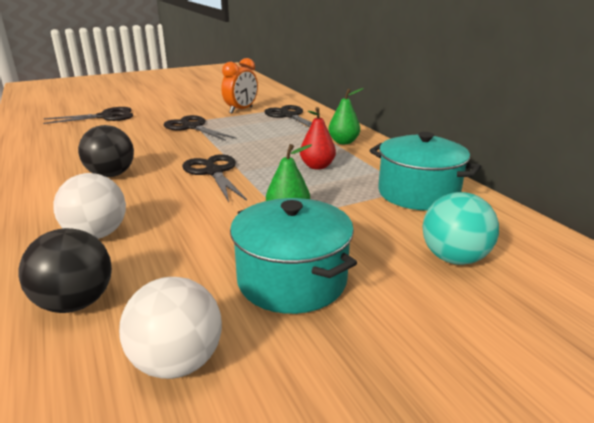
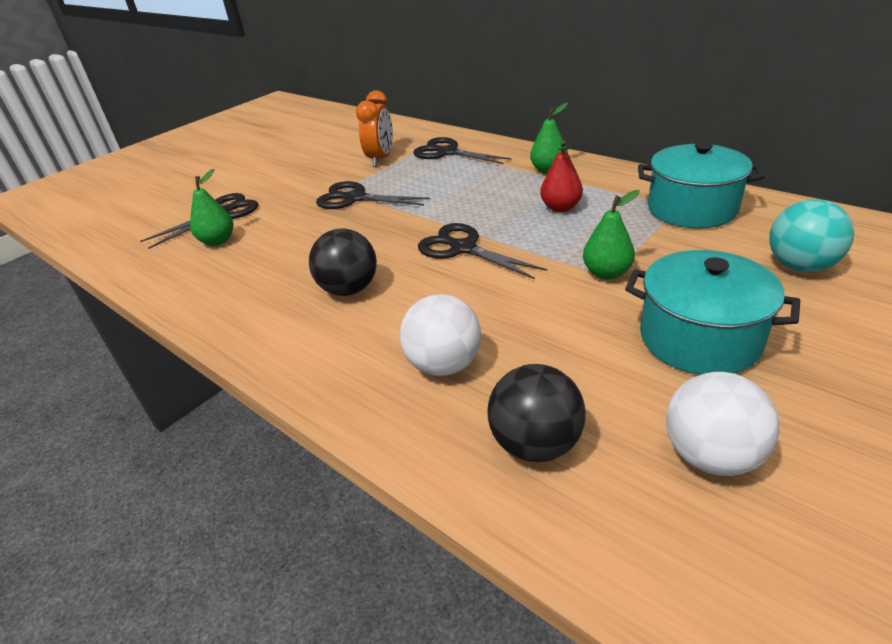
camera: 20 degrees left, 10 degrees up
none -> green pear [190,169,233,246]

